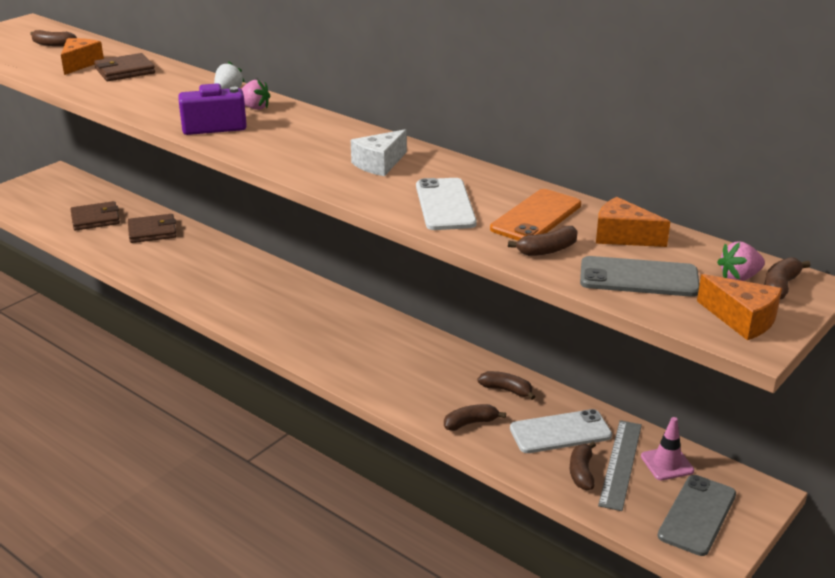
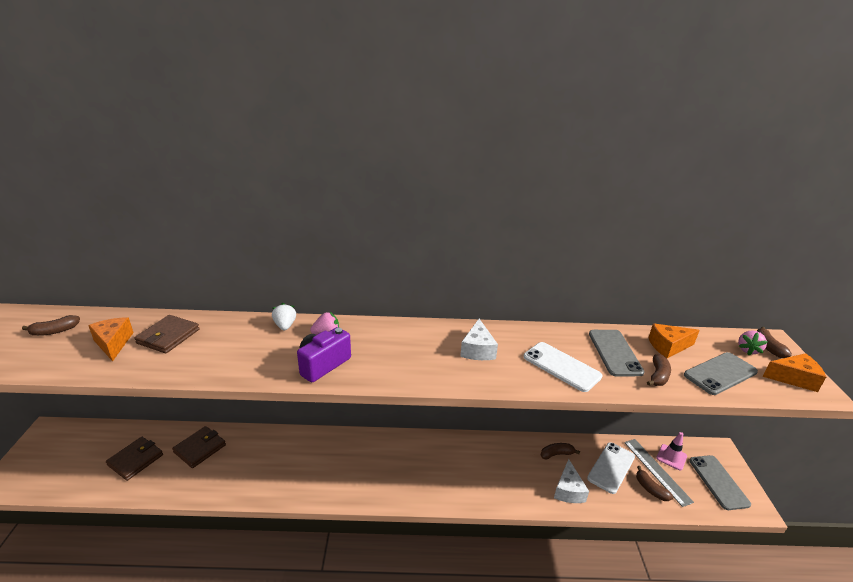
camera: 40 degrees left, 0 degrees up
brown banana [444,404,506,431] -> white cheese [554,459,589,503]
orange phone [490,189,581,241] -> grey phone [589,330,645,376]

